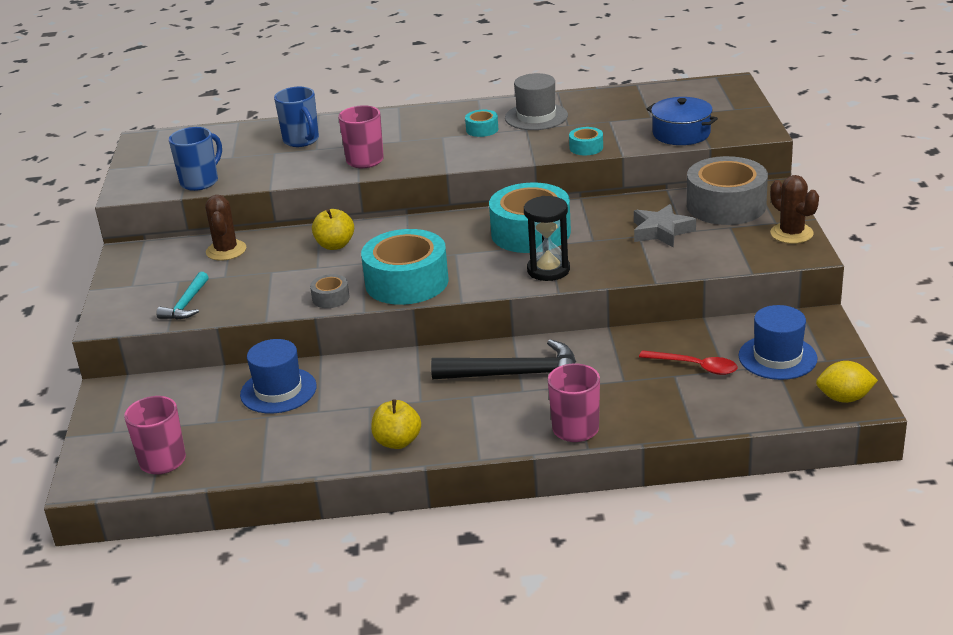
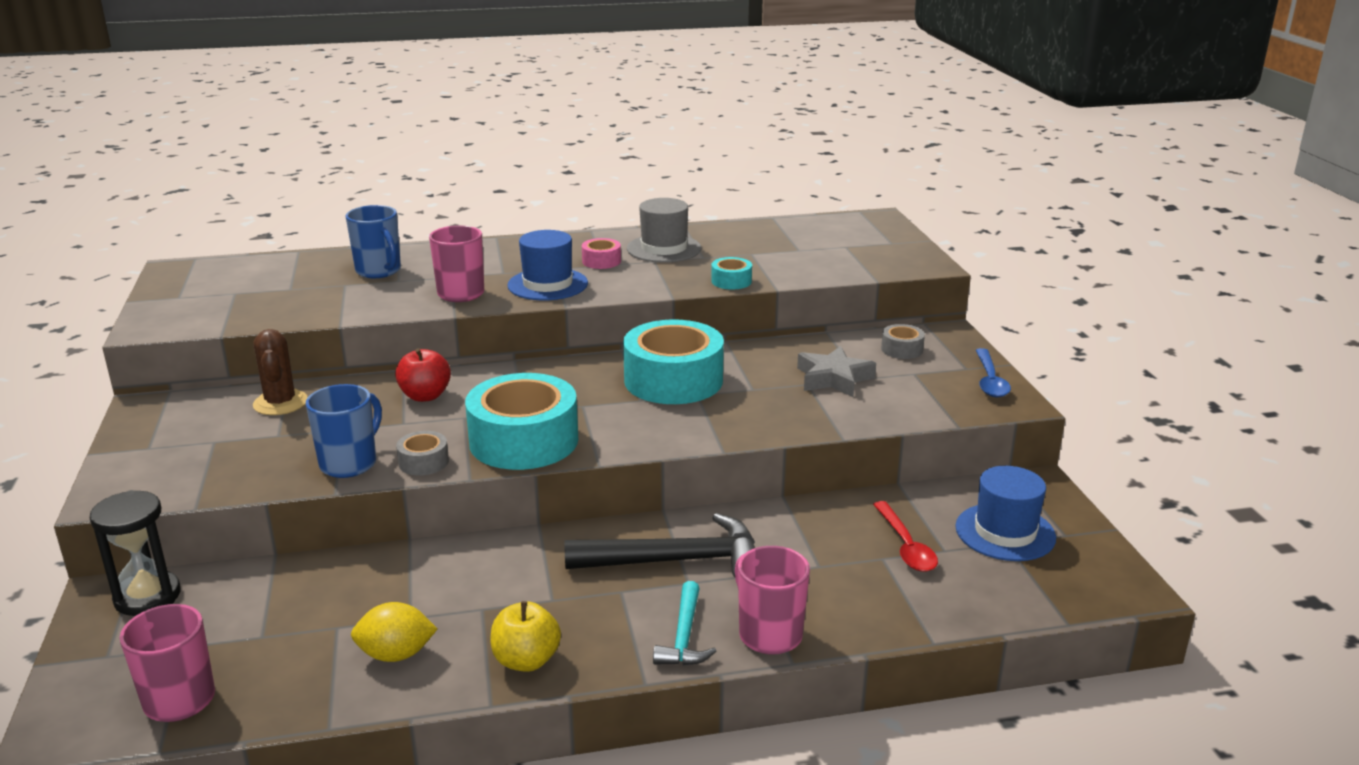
camera: 10 degrees left, 5 degrees down
turquoise hammer [156,272,209,320] -> turquoise hammer moved to [653,581,717,666]
blue mug [169,127,222,191] -> blue mug moved to [306,384,382,478]
blue hat [240,339,317,414] -> blue hat moved to [507,230,588,300]
yellow apple [312,209,354,250] -> red apple [395,348,451,402]
turquoise tape [465,110,498,137] -> pink tape [582,238,621,269]
black hourglass [524,196,570,281] -> black hourglass moved to [90,490,181,616]
red spoon [639,350,738,375] -> red spoon turned 60 degrees clockwise [873,501,938,572]
blue pot [647,97,718,145] -> none
grey tape [687,156,768,225] -> grey tape [881,324,925,359], size x0.44
brown cactus [770,175,819,244] -> blue spoon [976,348,1011,397]
yellow lemon [816,361,878,403] -> yellow lemon moved to [351,602,437,662]

